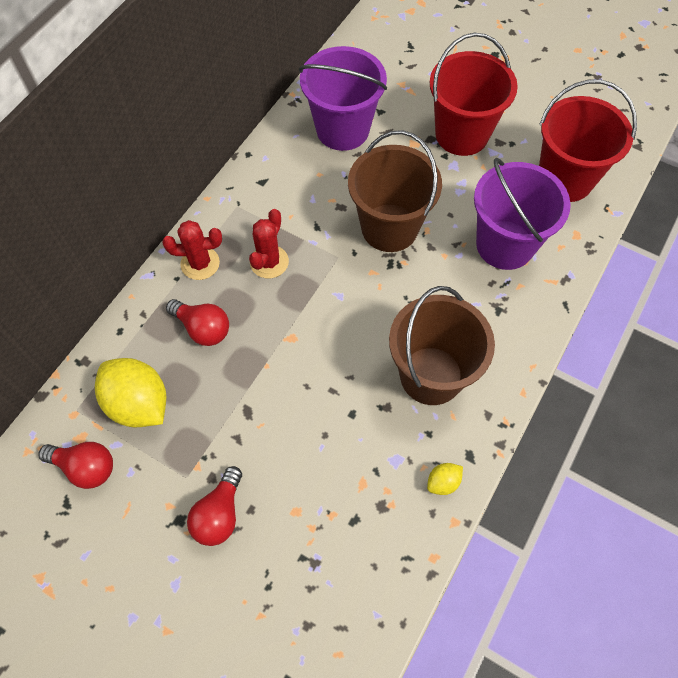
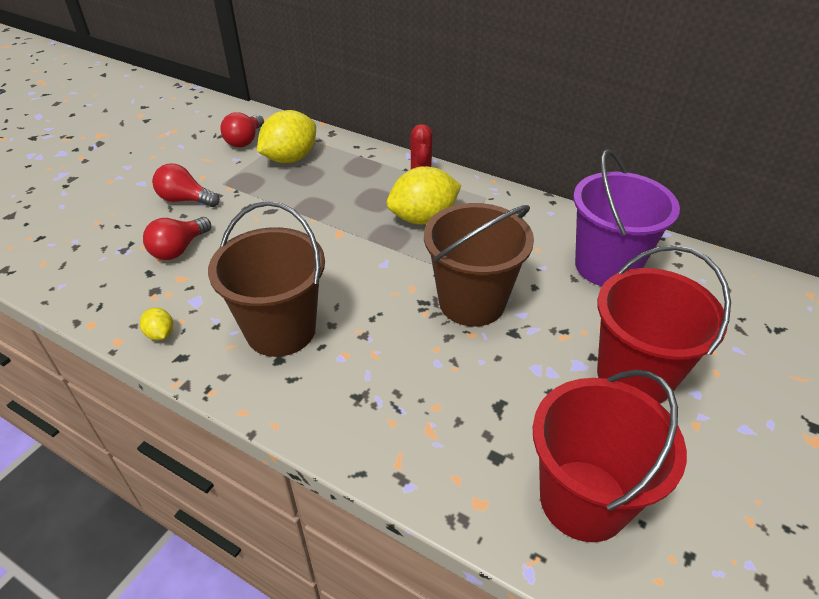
camera: 90 degrees right, 20 degrees down
red light bulb [166,299,229,346] -> red light bulb moved to [143,217,211,260]
red cactus [249,209,289,278] -> yellow lemon [387,166,461,225]
purple bucket [474,158,571,270] -> none

